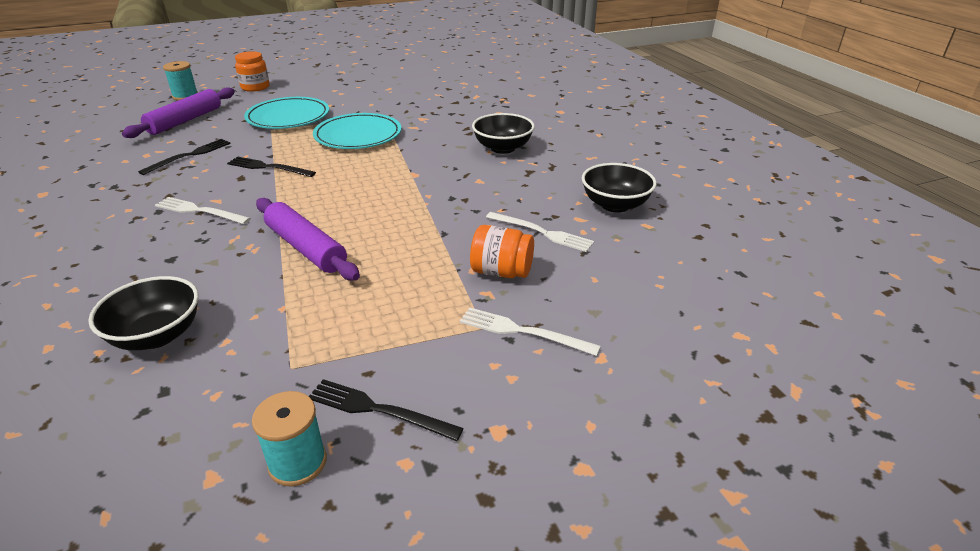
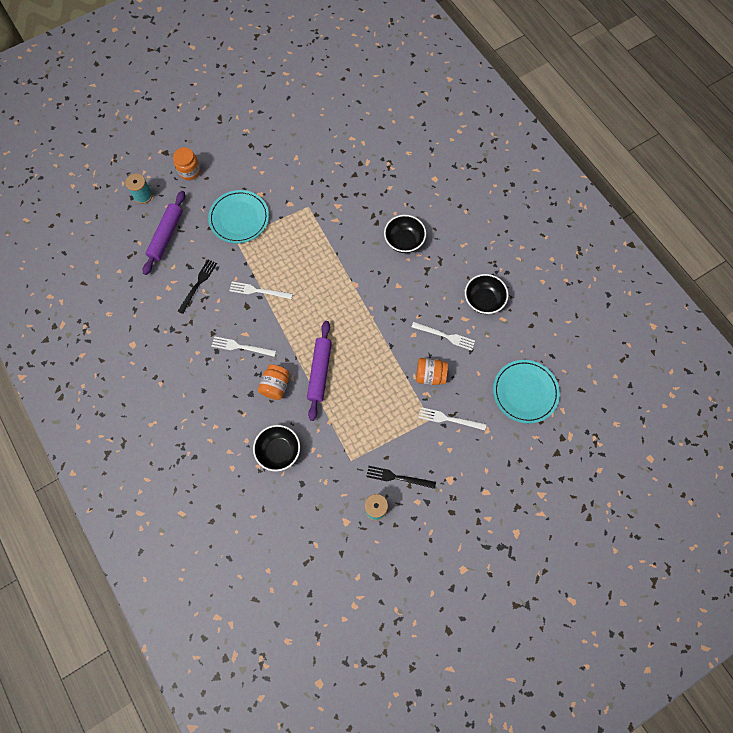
camera: 10 degrees left, 35 degrees up
black fork [227,156,316,177] -> white fork [229,282,293,299]
purple rolling pin [256,198,360,281] -> purple rolling pin turned 60 degrees clockwise [307,321,332,421]
turquoise plate [313,113,401,149] -> turquoise plate moved to [493,360,560,424]
none -> orange jar [258,364,290,400]

